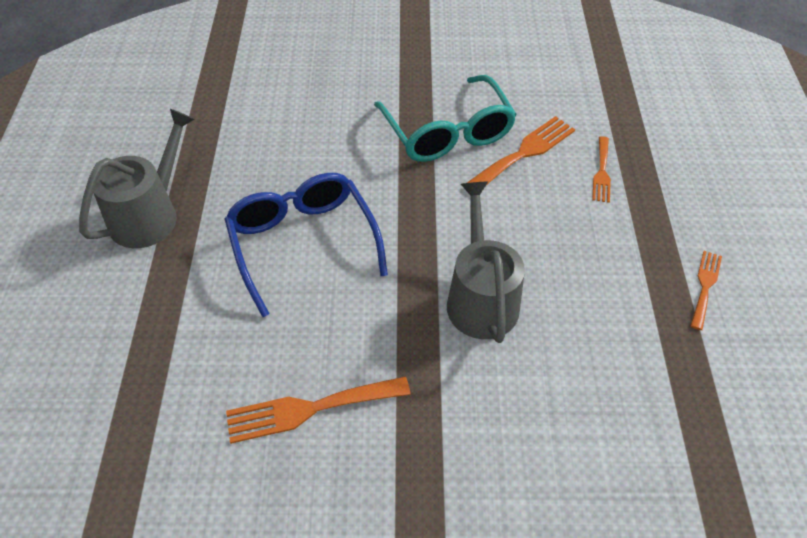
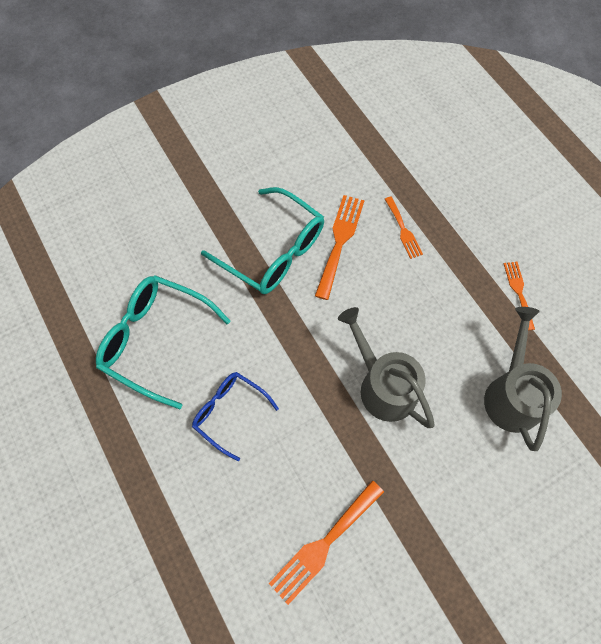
camera: 30 degrees left, 15 degrees up
grey watering can [79,109,195,248] -> grey watering can moved to [484,307,562,451]
blue glasses [224,173,388,317] -> blue glasses [192,372,279,461], size x0.61
none -> turquoise glasses [96,275,231,409]

